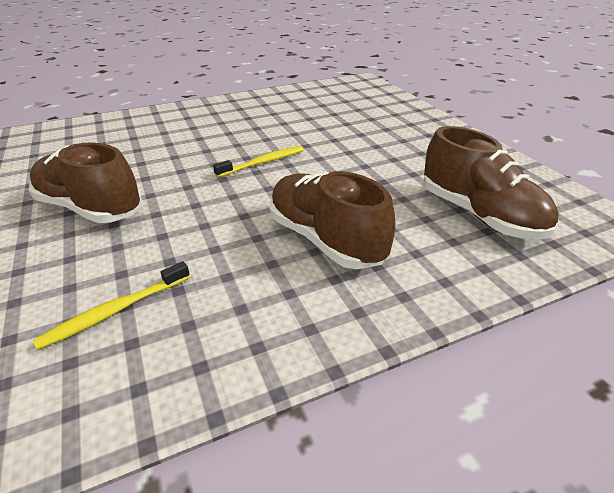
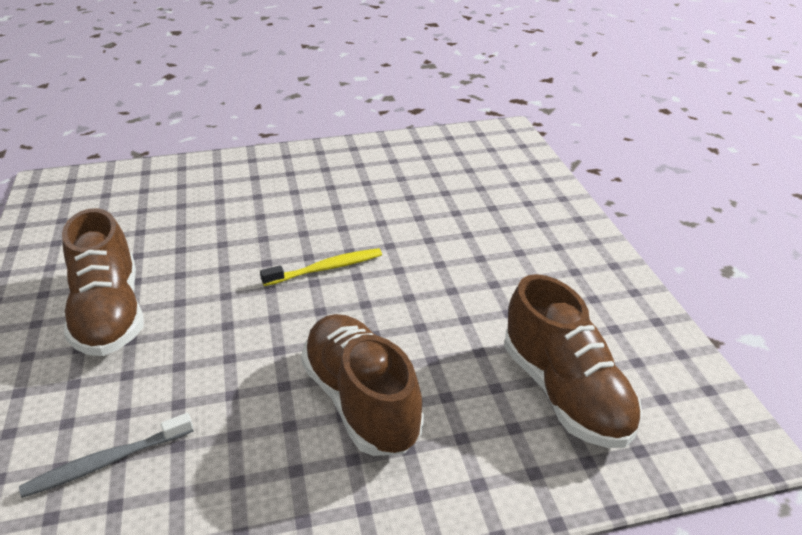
camera: 10 degrees right, 0 degrees up
brown shoe [29,143,142,223] -> brown shoe turned 150 degrees counterclockwise [62,208,144,356]
yellow toothbrush [33,261,190,350] -> grey toothbrush [19,413,193,498]

